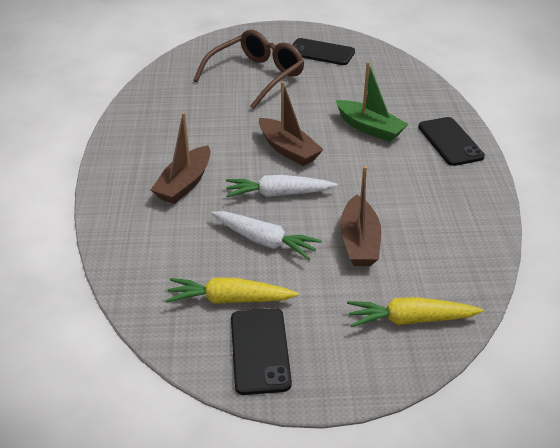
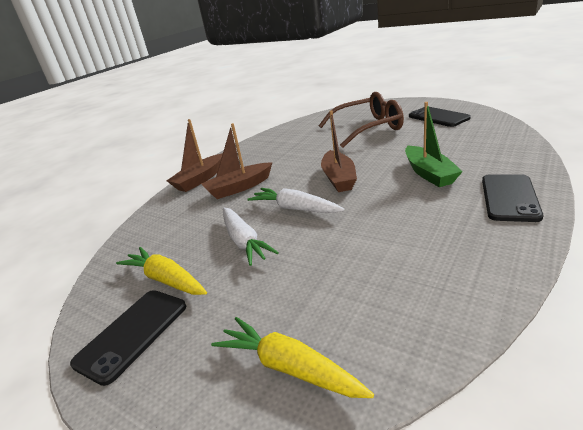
camera: 40 degrees right, 10 degrees down
brown boat [340,166,381,266] -> brown boat moved to [167,119,223,192]

